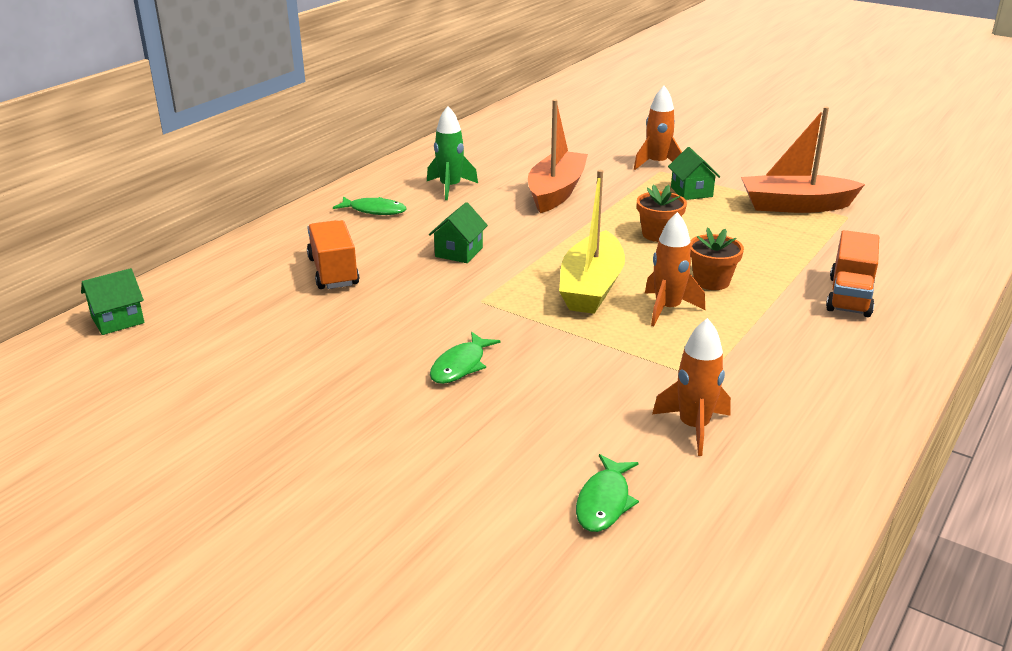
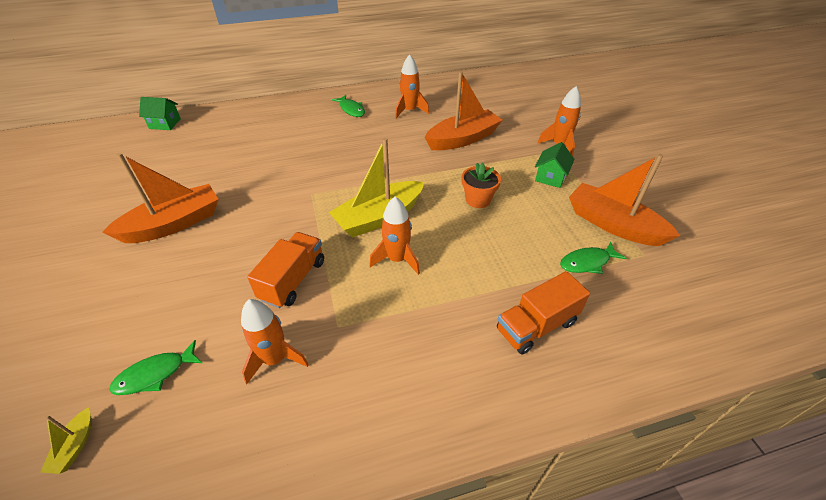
camera: 40 degrees right, 15 degrees up
orange truck [307,220,359,289] -> orange truck moved to [247,232,324,308]
green rocket [427,106,478,200] -> orange rocket [395,54,429,119]
green house [429,202,488,263] -> none
green fish [430,332,501,384] -> green fish moved to [560,242,626,274]
orange flower pot [690,227,744,290] -> none
none -> yellow boat [40,407,92,474]
none -> orange boat [102,153,219,243]

